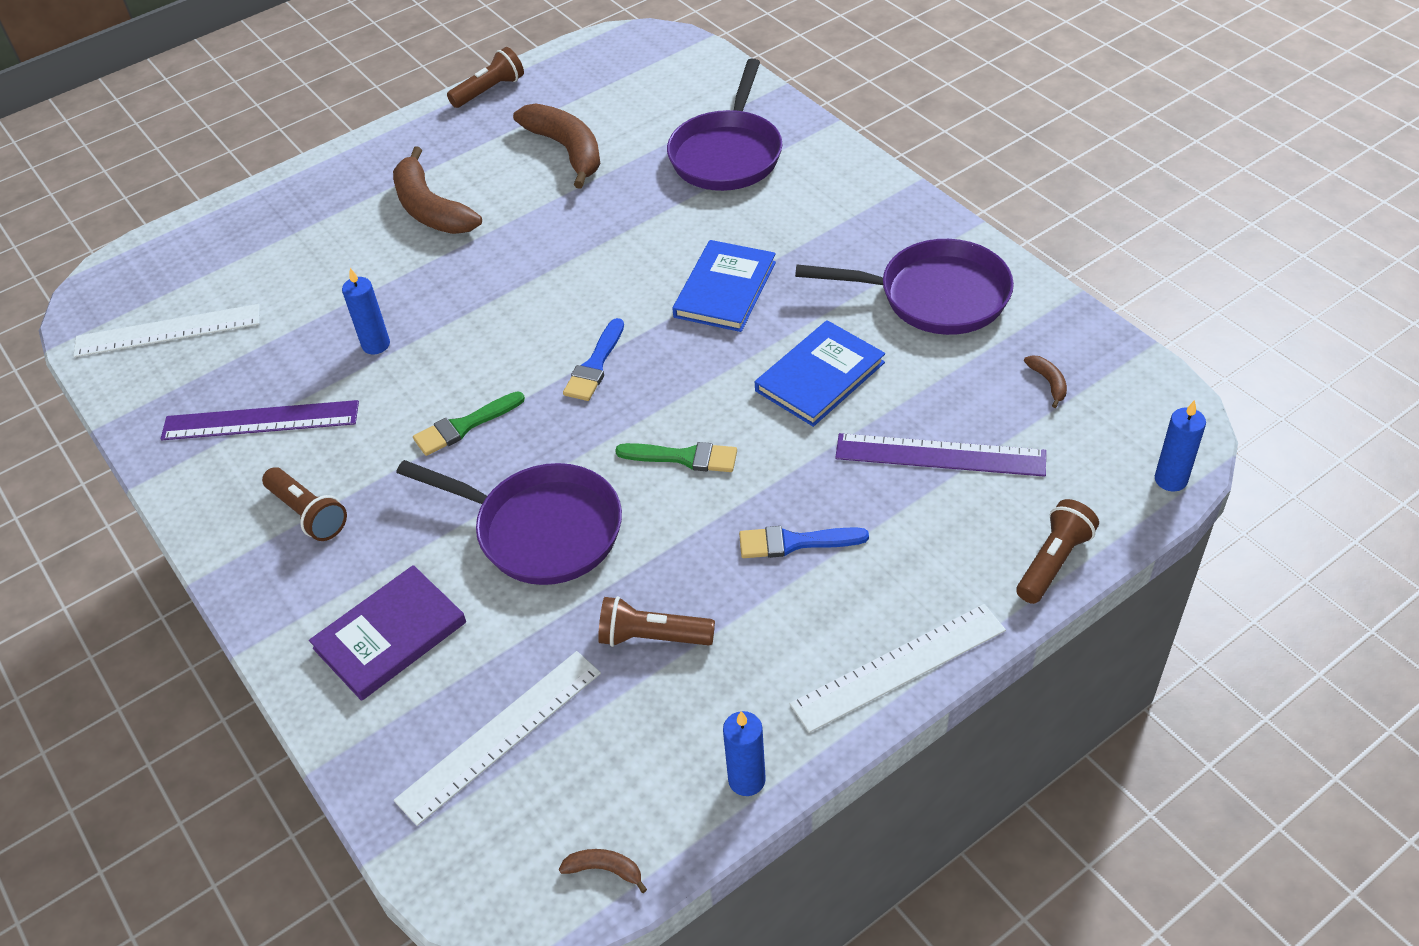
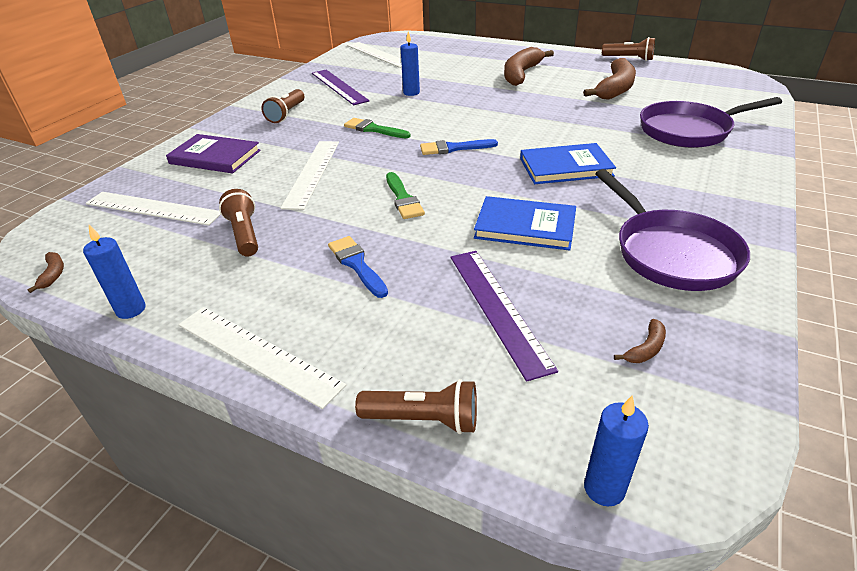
camera: 60 degrees right, 10 degrees down
purple pan [396,460,622,585] -> white ruler [281,141,339,210]

